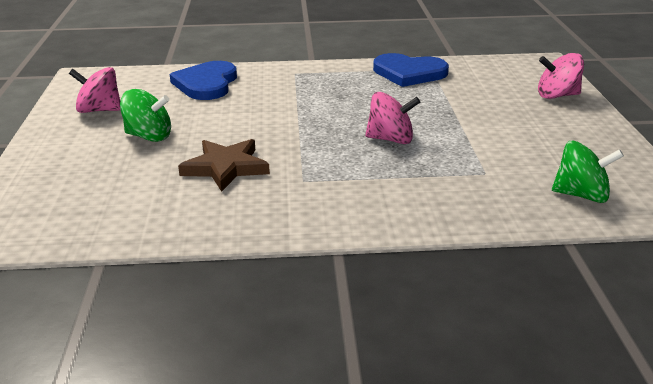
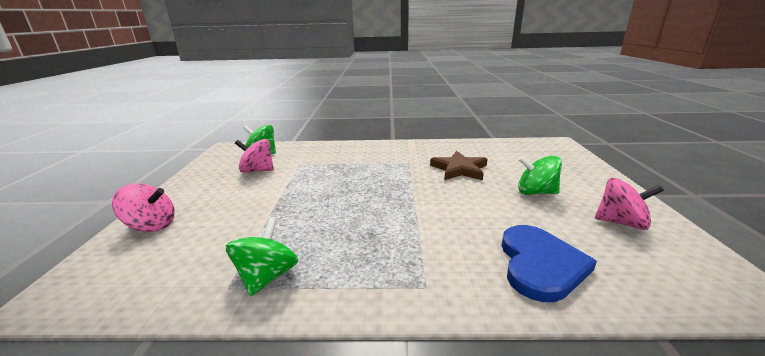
camera: 175 degrees left, 5 degrees down
pink spinning top [365,92,420,144] -> pink spinning top moved to [235,139,274,173]
blue heart [373,53,449,87] -> green spinning top [226,218,298,296]

